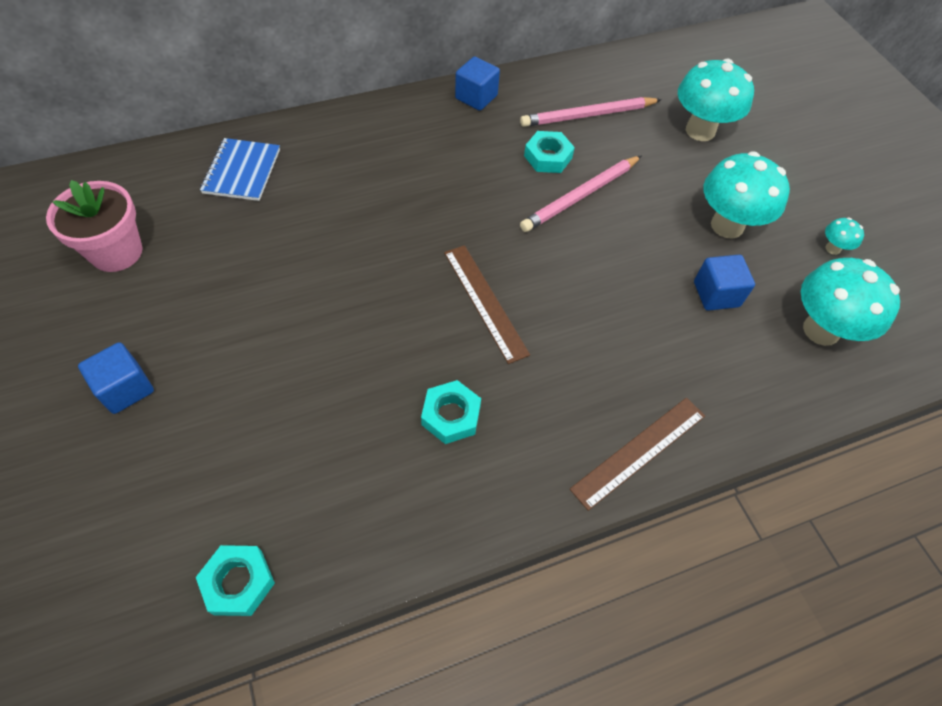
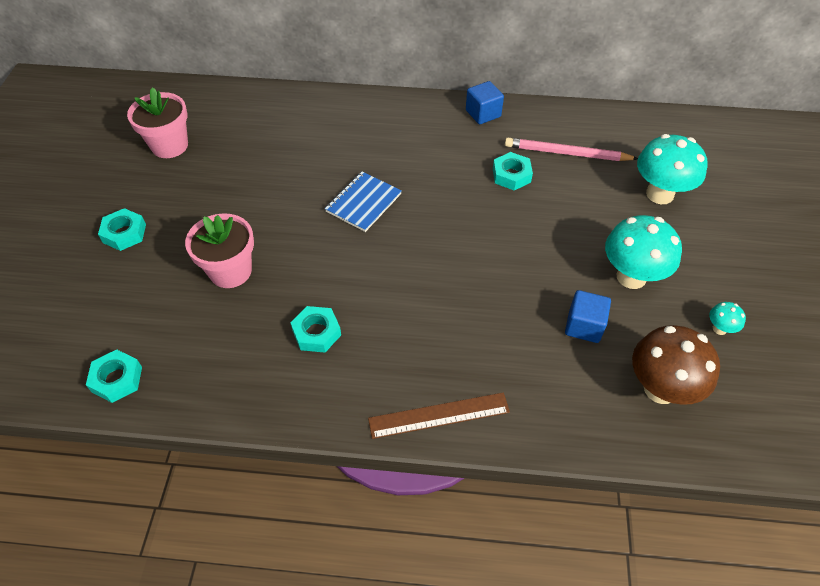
camera: 30 degrees right, 5 degrees down
blue cube [78,342,154,414] -> turquoise nut [98,208,146,251]
blue notebook [200,138,280,201] -> blue notebook moved to [325,171,402,232]
brown ruler [444,245,530,364] -> none
pink pencil [520,155,642,232] -> none
turquoise mushroom [801,258,900,346] -> brown mushroom [632,325,720,405]
none -> pink flower pot [185,213,254,288]

